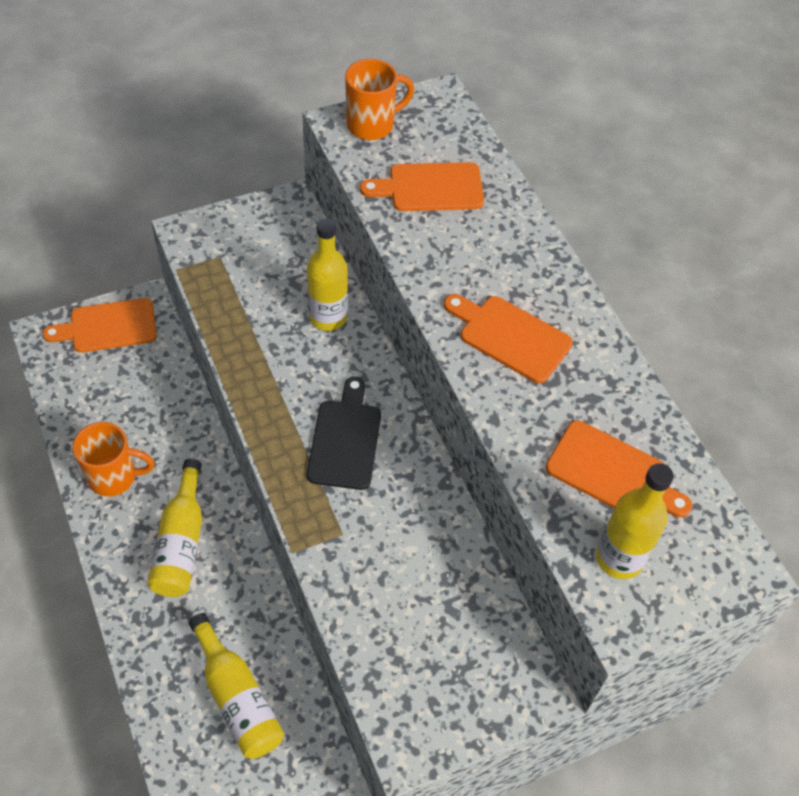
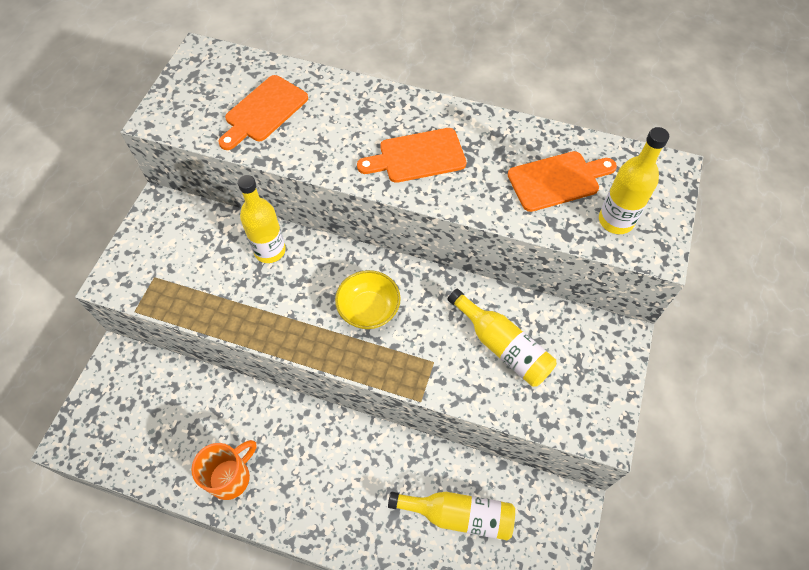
camera: 45 degrees left, 5 degrees up
orange cutting board [42,298,157,353] -> none
yellow bottle [147,459,202,597] -> yellow bottle moved to [448,289,557,387]
black cutting board [307,376,381,490] -> yellow bowl [335,270,401,329]
orange mug [345,59,414,140] -> none

